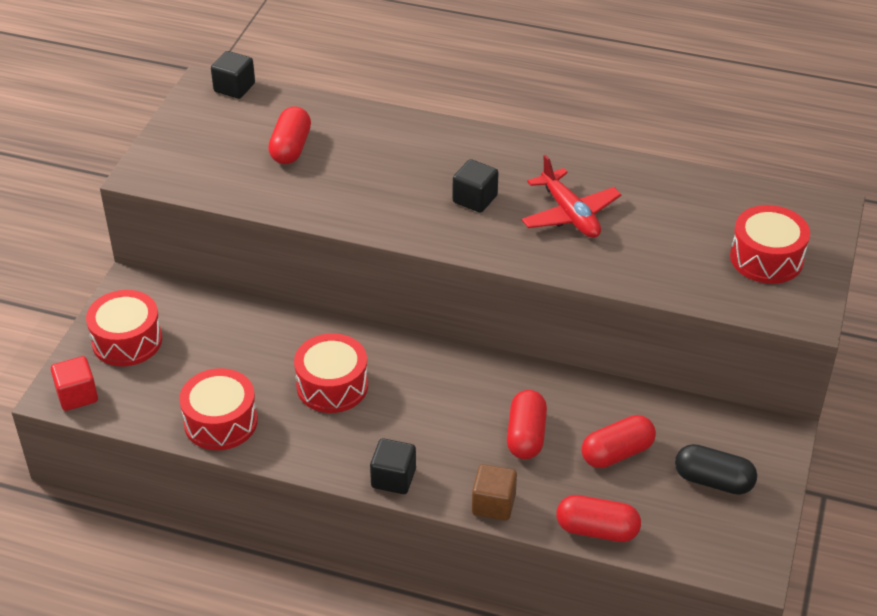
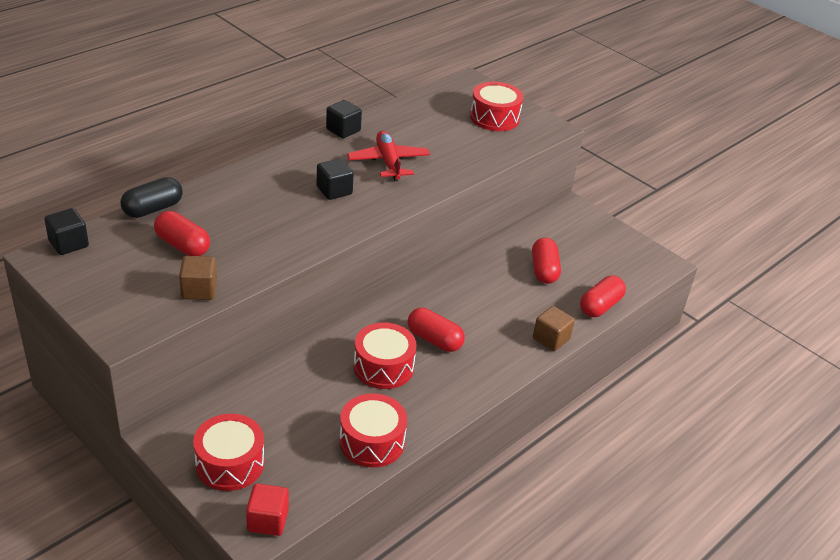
camera: 65 degrees left, 5 degrees down
black cube [370,438,416,494] -> black cube moved to [326,100,362,138]
red capsule [507,390,547,459] -> red capsule moved to [407,308,465,352]
red plane [522,155,621,238] -> red plane turned 105 degrees counterclockwise [347,131,430,181]
black capsule [675,444,757,495] -> black capsule moved to [121,177,183,218]
none -> brown cube [179,256,217,300]

